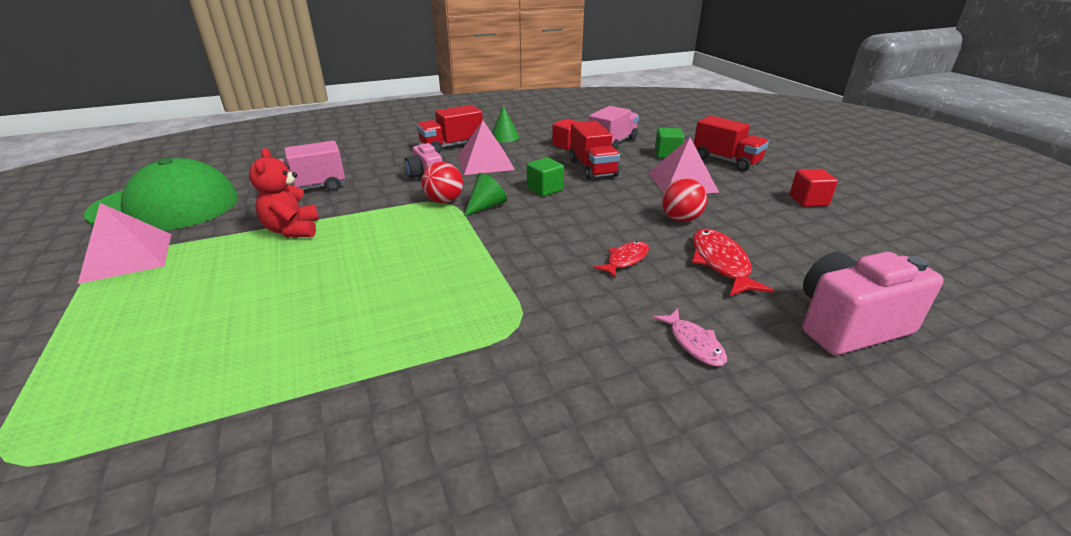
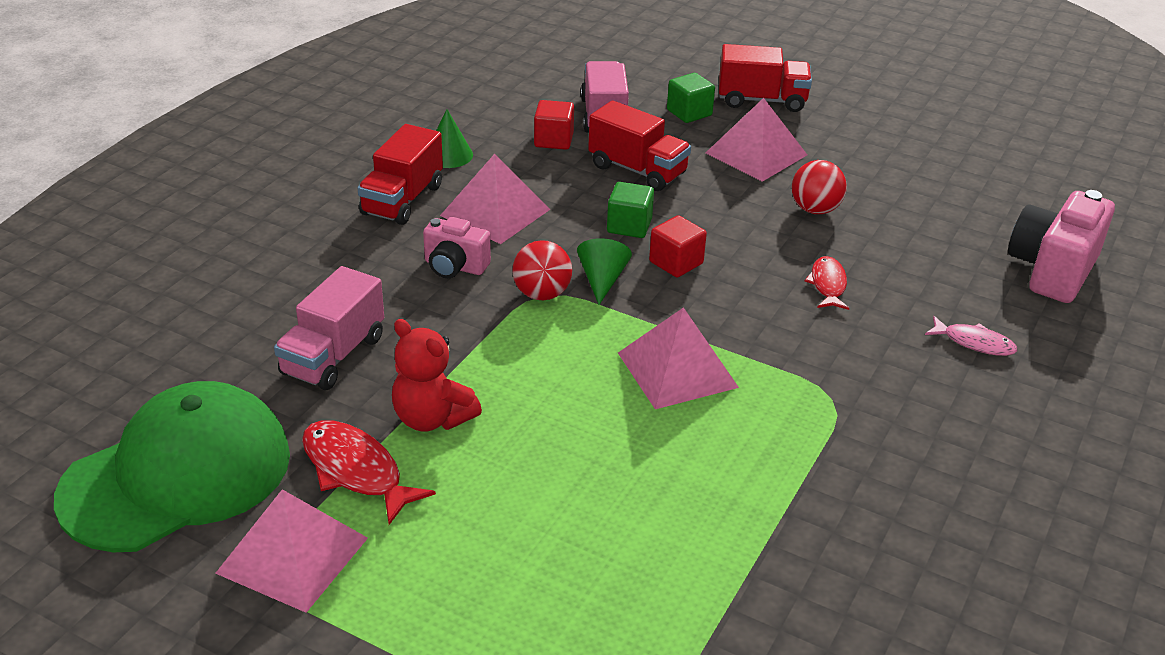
camera: 40 degrees left, 5 degrees up
red fish [692,229,774,296] -> red fish moved to [302,420,436,525]
red cube [790,169,838,207] -> red cube moved to [649,215,707,278]
none -> pink pyramid [618,307,739,409]

